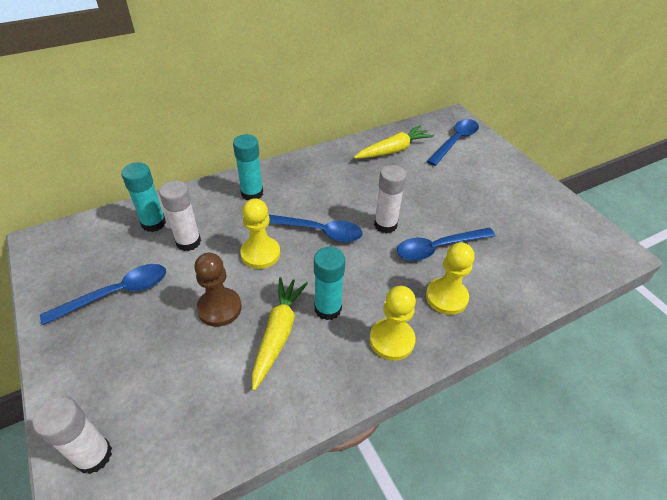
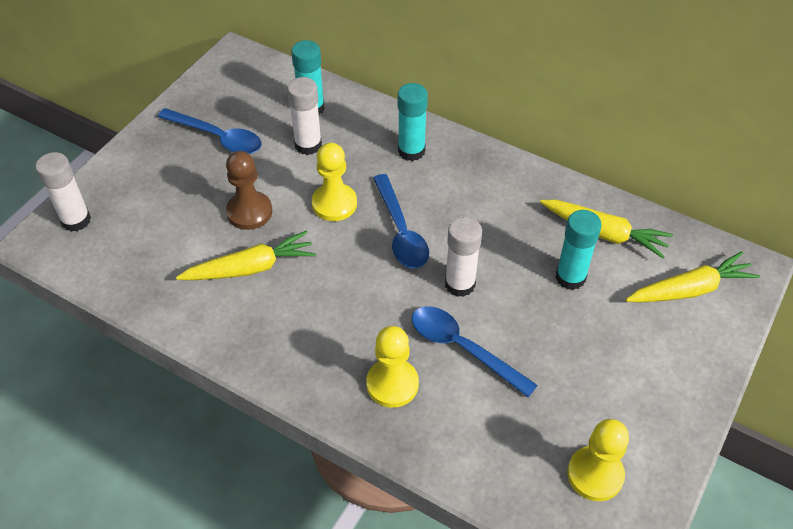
camera: 60 degrees right, 5 degrees up
turquoise glue stick [314,247,345,320] -> turquoise glue stick moved to [556,210,602,290]
yellow pawn [370,286,416,361] -> yellow pawn moved to [567,419,629,501]
blue spoon [427,119,479,166] -> yellow carrot [625,251,760,302]

